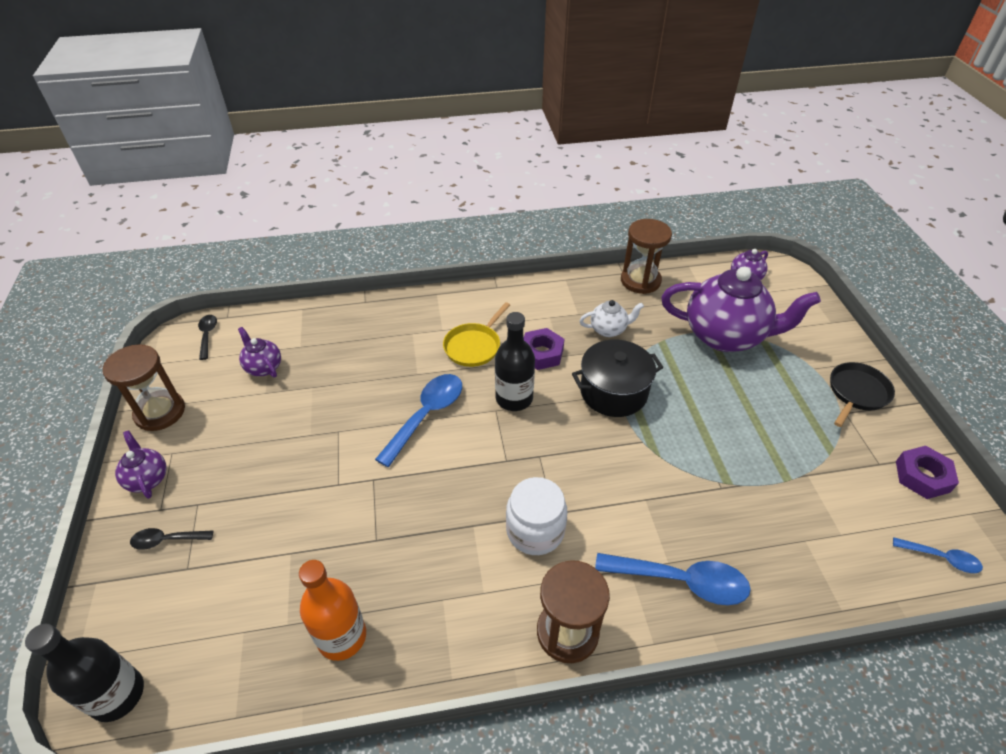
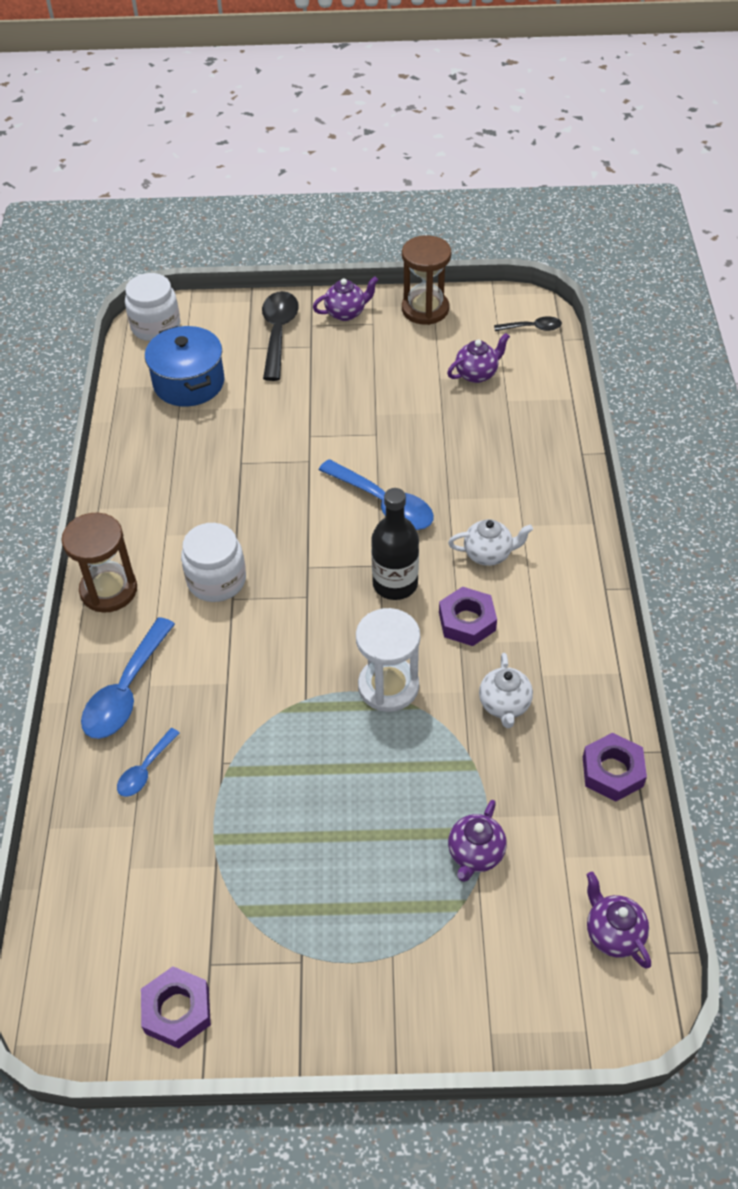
camera: 100 degrees right, 5 degrees up
black bottle [25,624,144,722] -> white jar [125,273,180,341]
black spoon [130,528,213,550] -> black spoon [262,291,299,381], size x1.83
orange bottle [299,560,366,661] -> none
yellow pan [443,302,510,367] -> white teapot [448,519,533,566]
black pot [572,340,664,417] -> white hourglass [356,608,420,712]
brown hourglass [621,219,672,294] -> purple nut [583,733,647,801]
purple teapot [661,267,821,352] -> purple teapot [448,800,506,882], size x0.46
black pan [830,362,895,427] -> none
blue spoon [893,537,983,573] -> blue spoon moved to [117,728,180,797]
none -> blue pot [145,326,225,407]

